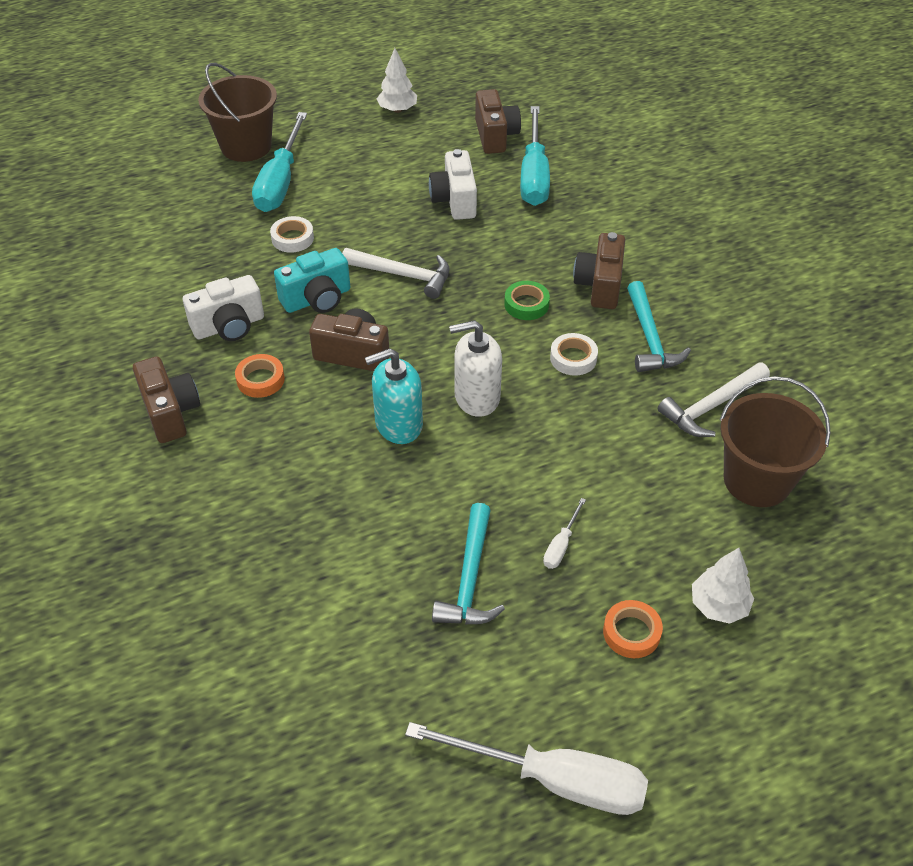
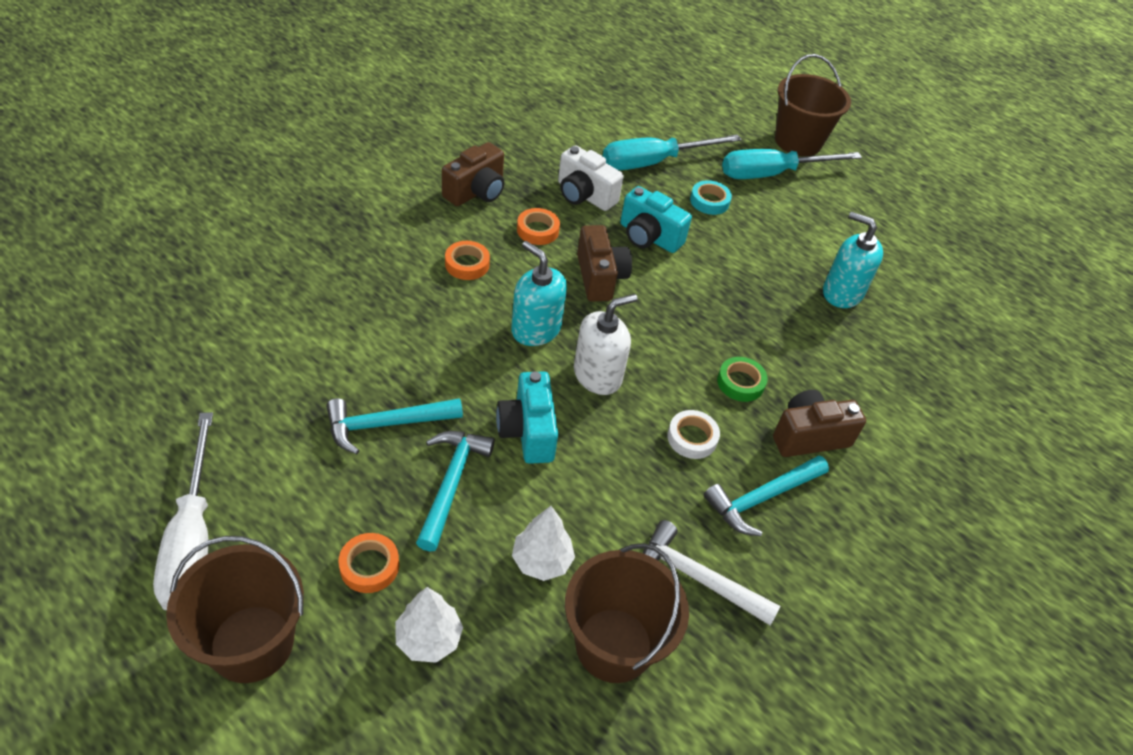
camera: 60 degrees right, 0 degrees up
white tape [270,216,314,253] -> turquoise tape [690,180,732,215]
white hammer [342,248,450,299] -> none
white tree [377,48,417,113] -> white tree moved to [512,506,575,581]
white camera [429,149,477,220] -> turquoise soap dispenser [823,212,883,308]
white soap dispenser [449,320,502,417] -> white soap dispenser turned 90 degrees clockwise [574,294,638,395]
brown camera [475,89,521,154] -> none
turquoise screwdriver [520,106,550,206] -> turquoise screwdriver moved to [603,134,742,170]
white screwdriver [543,498,586,569] -> turquoise hammer [416,431,495,551]
none -> brown bucket [166,536,304,683]
none -> orange tape [445,241,490,280]
none -> turquoise camera [496,371,558,464]

